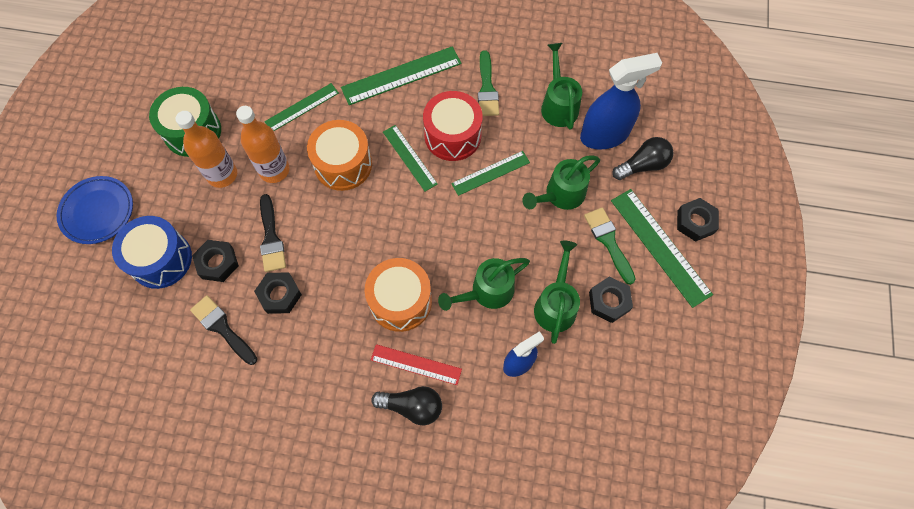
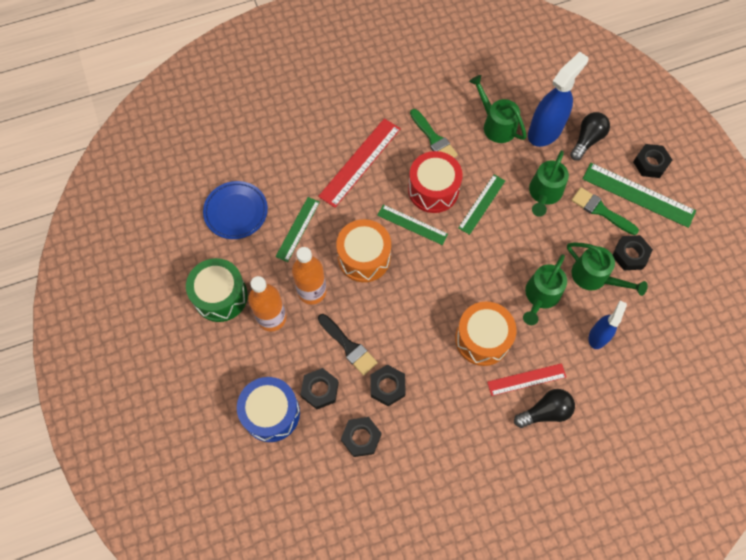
camera: 30 degrees left, 0 degrees up
blue plate [57,176,133,244] -> blue plate moved to [203,181,268,239]
black brush [190,295,257,365] -> black nut [341,417,381,457]
green ruler [341,46,462,105] -> red ruler [318,118,401,208]
green watering can [534,241,580,344] -> green watering can turned 150 degrees clockwise [567,242,648,296]

